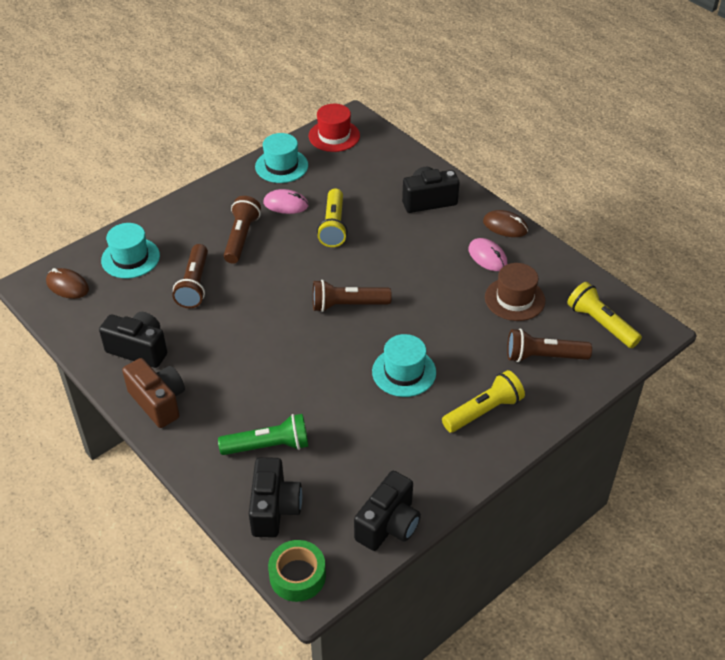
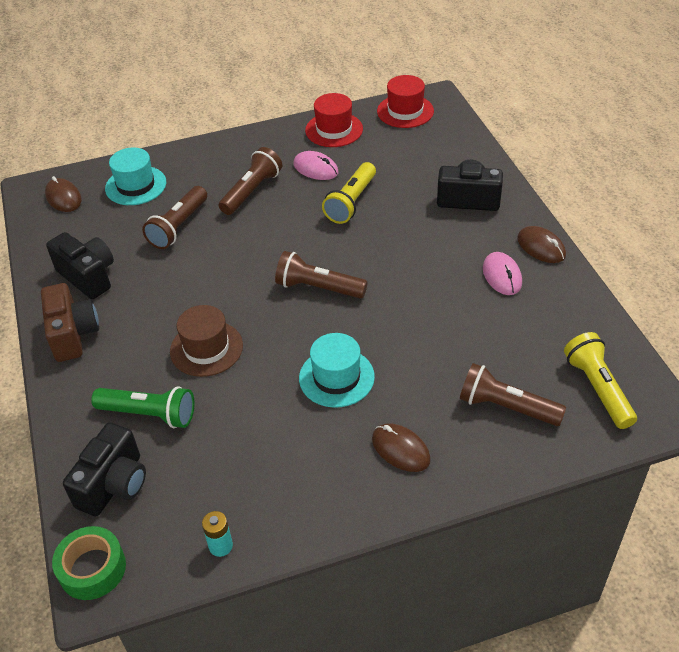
camera: 25 degrees right, 0 degrees up
turquoise hat [255,133,308,183] -> red hat [305,93,363,147]
black camera [354,471,421,551] -> turquoise battery [202,511,233,557]
yellow flashlight [442,370,525,433] -> brown mouse [372,423,431,472]
brown hat [485,263,545,321] -> brown hat moved to [170,305,243,377]

